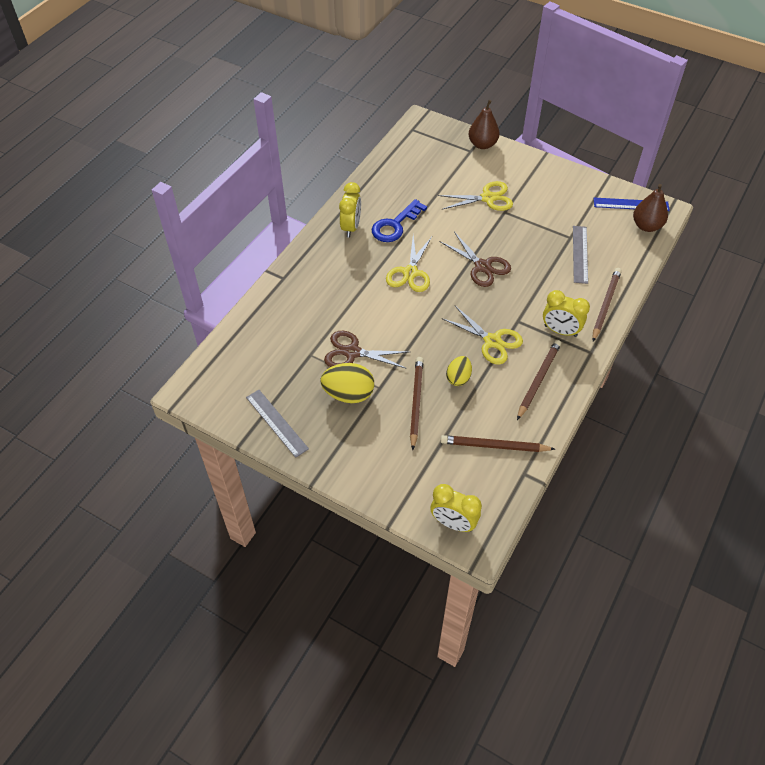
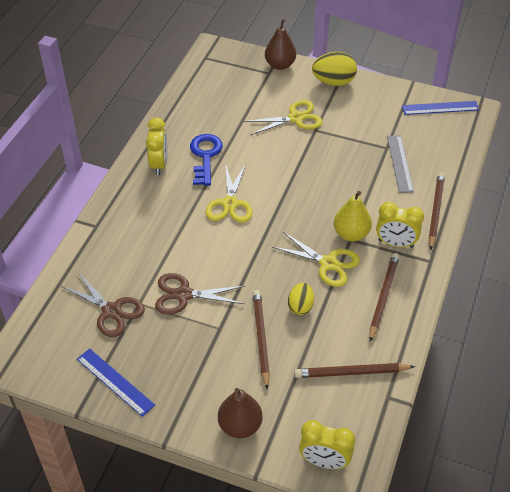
camera: 10 degrees left, 5 degrees down
grey ruler [246,390,309,458] -> blue ruler [77,348,155,417]
yellow egg [320,363,374,403] -> yellow egg moved to [312,52,357,86]
blue key [372,199,427,242] -> blue key turned 150 degrees clockwise [190,134,223,186]
brown scissors [441,232,511,287] -> brown scissors moved to [61,272,145,337]
brown pear [633,184,668,232] -> brown pear moved to [218,388,263,438]
none -> yellow pear [334,191,372,241]

